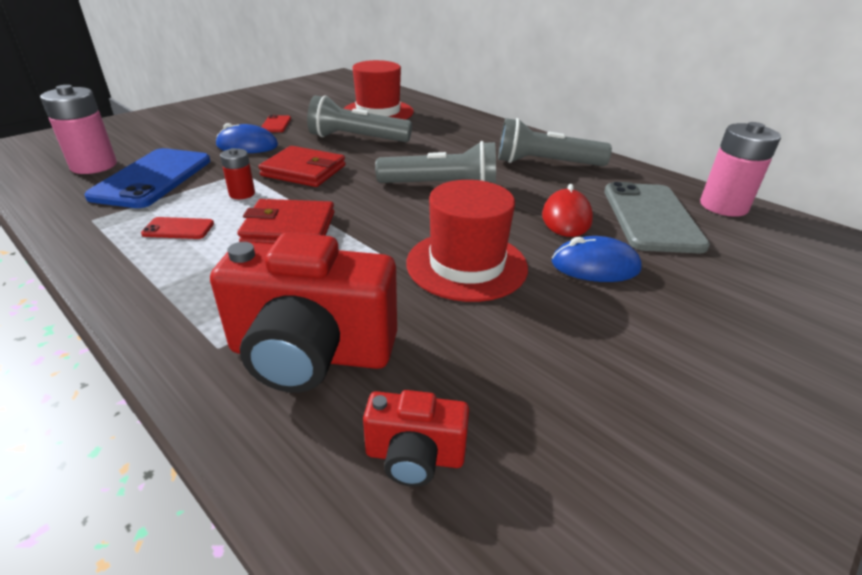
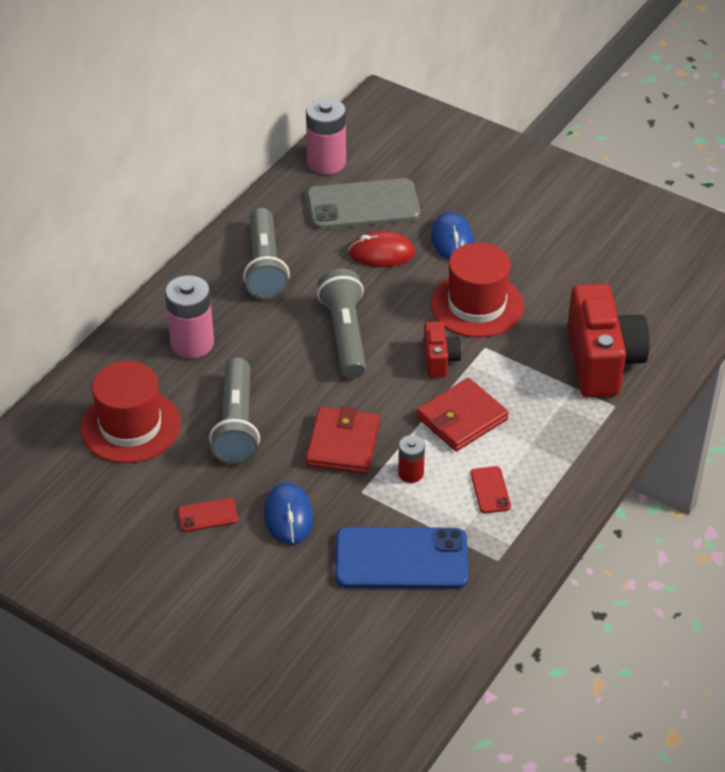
camera: 100 degrees left, 10 degrees up
pink battery [40,85,117,174] -> pink battery moved to [165,275,214,358]
red wallet [237,199,335,244] -> red wallet turned 60 degrees clockwise [416,378,509,451]
red camera [363,390,469,487] -> red camera moved to [423,321,462,378]

